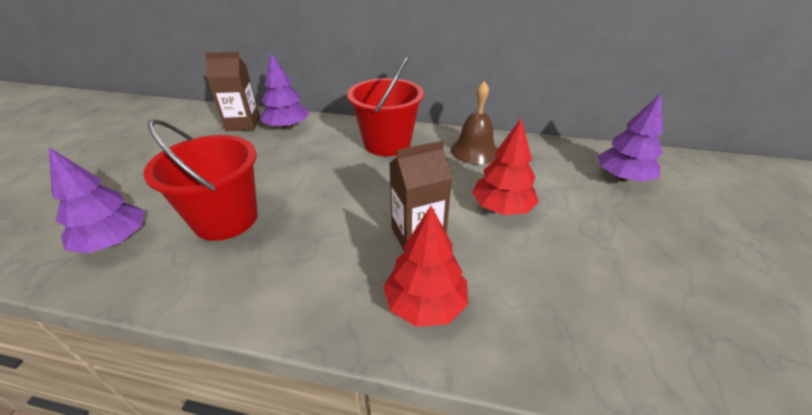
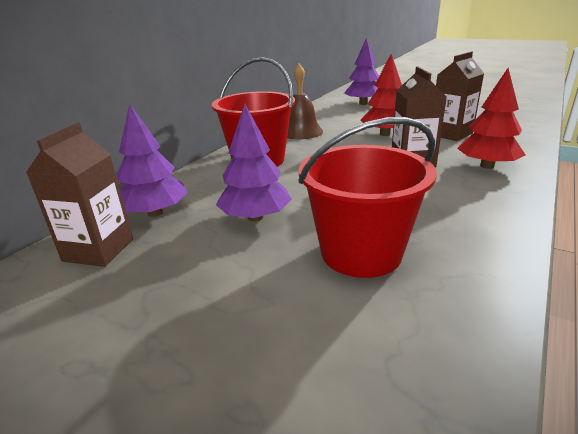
camera: 70 degrees left, 10 degrees down
purple tree [49,147,145,253] -> purple tree moved to [216,104,292,222]
none -> brown carton [436,51,484,141]

